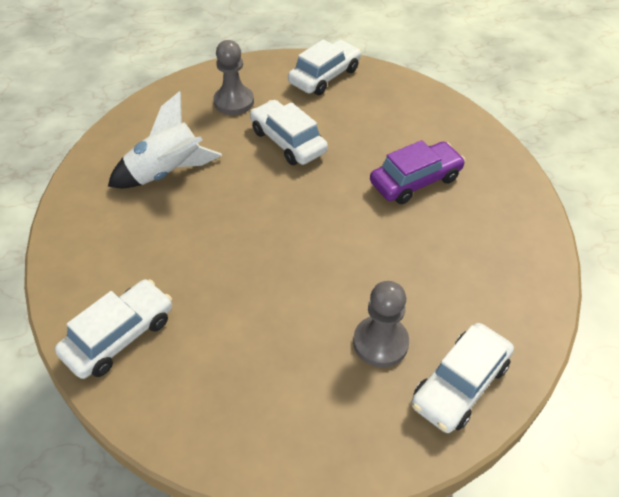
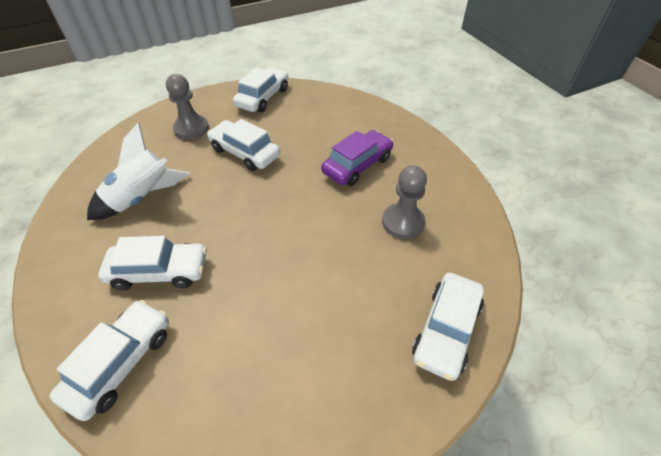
camera: 15 degrees left, 0 degrees up
grey pawn [353,281,409,367] -> grey pawn moved to [382,165,427,239]
none -> white car [98,236,207,290]

